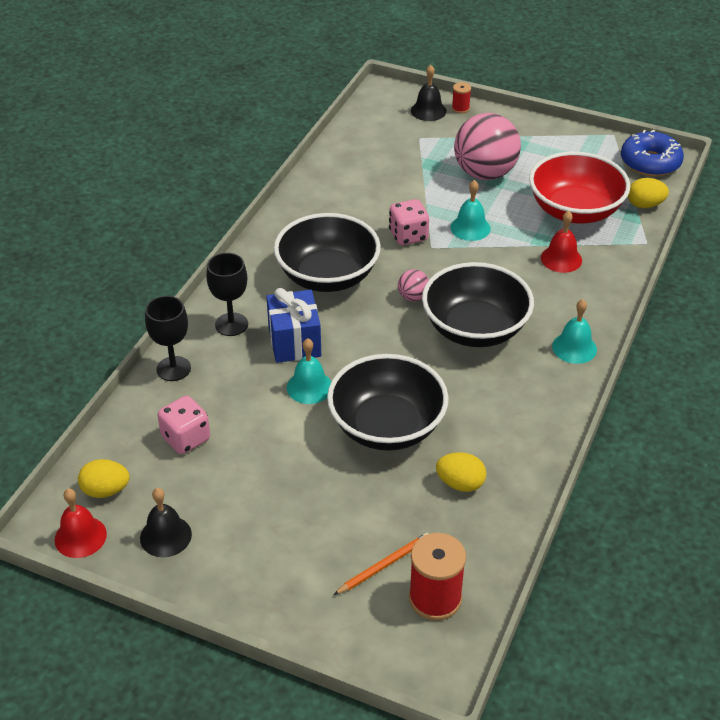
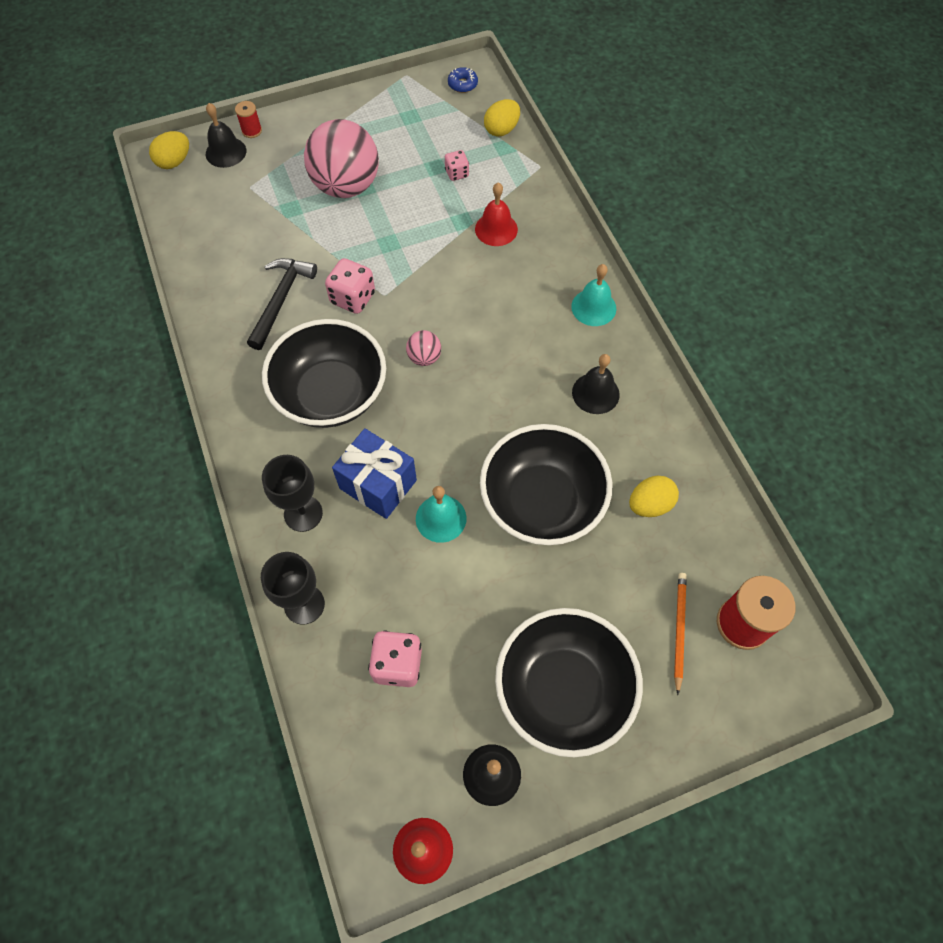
camera: 45 degrees left, 20 degrees up
yellow egg [78,459,130,498] -> yellow egg moved to [149,131,189,169]
black bowl [422,262,534,347] -> black bowl moved to [495,608,643,757]
turquoise bell [450,180,491,241] -> none
red bowl [529,152,630,224] -> pink dice [445,150,469,181]
blue donut [621,130,684,176] -> blue donut [448,67,478,93], size x0.48
none -> black hammer [247,258,317,350]
none -> black bell [572,354,620,414]

